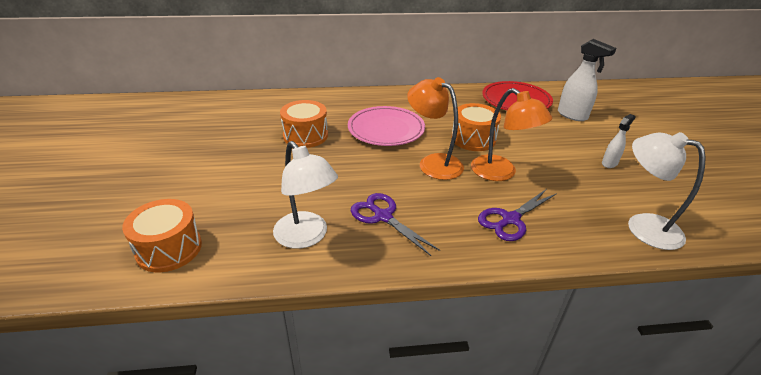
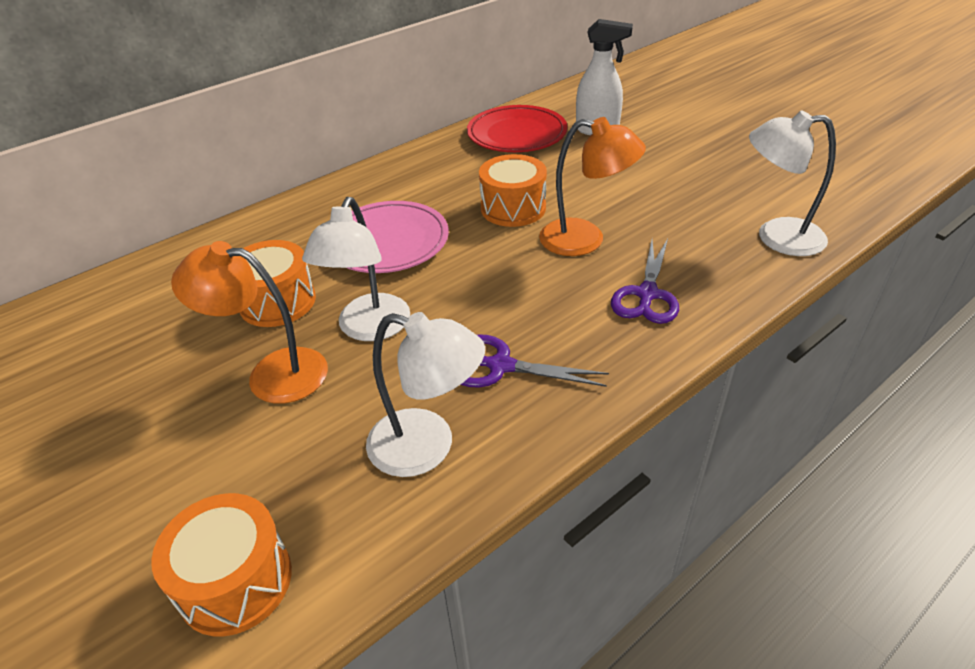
camera: 30 degrees left, 5 degrees up
orange lamp [407,77,464,180] -> orange lamp moved to [171,241,328,404]
white spray bottle [602,114,635,168] -> none
none -> white lamp [302,197,410,341]

